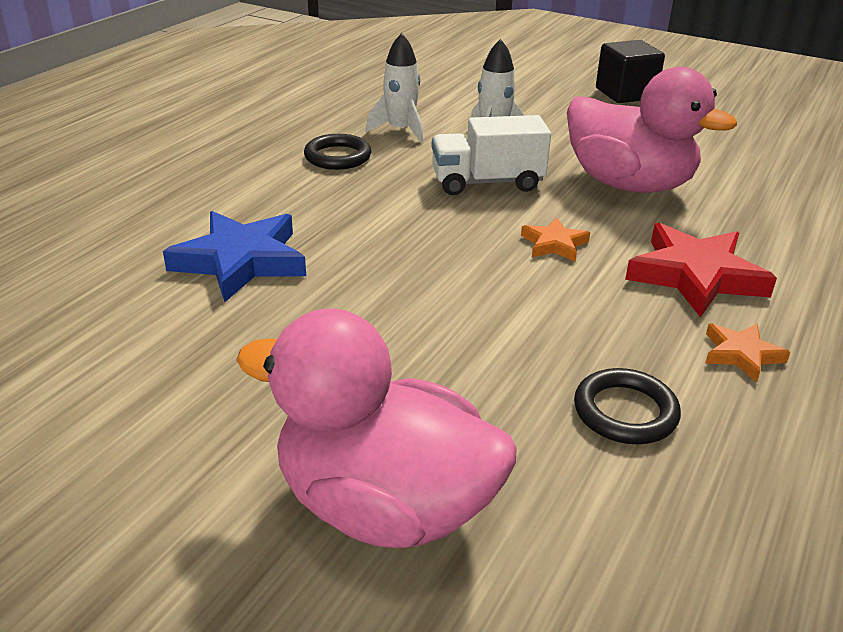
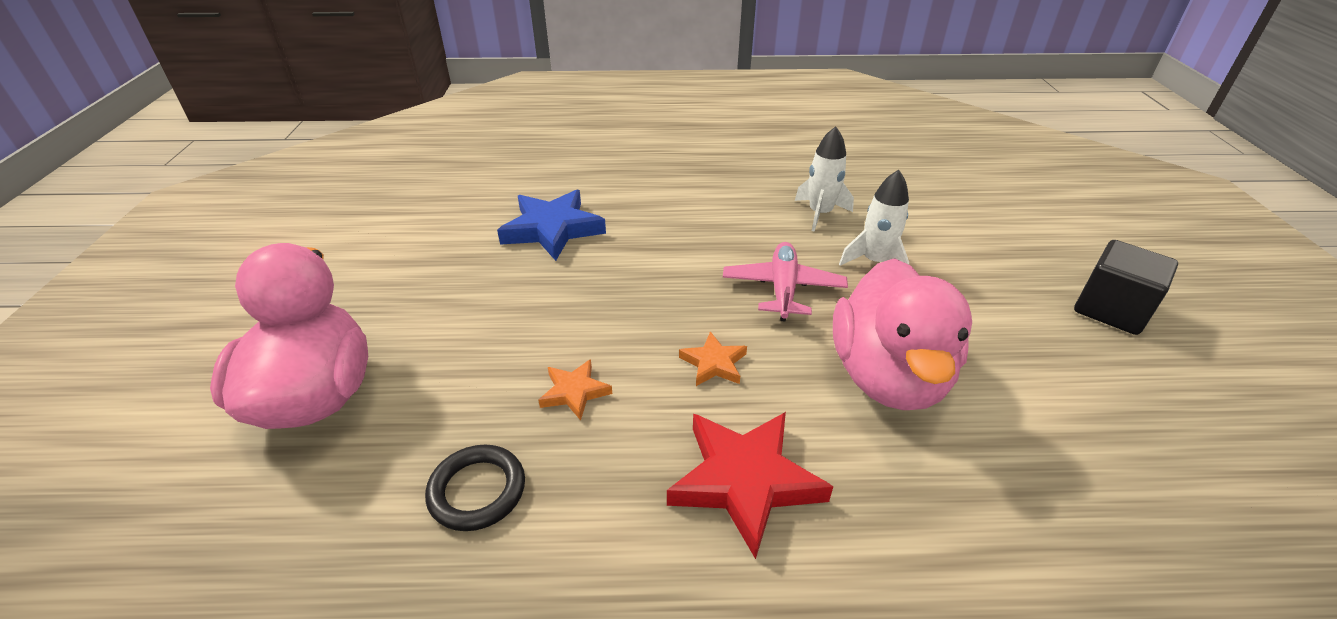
camera: 60 degrees right, 5 degrees up
black ring [304,134,372,170] -> none
white truck [432,115,551,195] -> pink plane [723,242,848,321]
orange star [705,323,790,382] -> orange star moved to [538,359,612,421]

